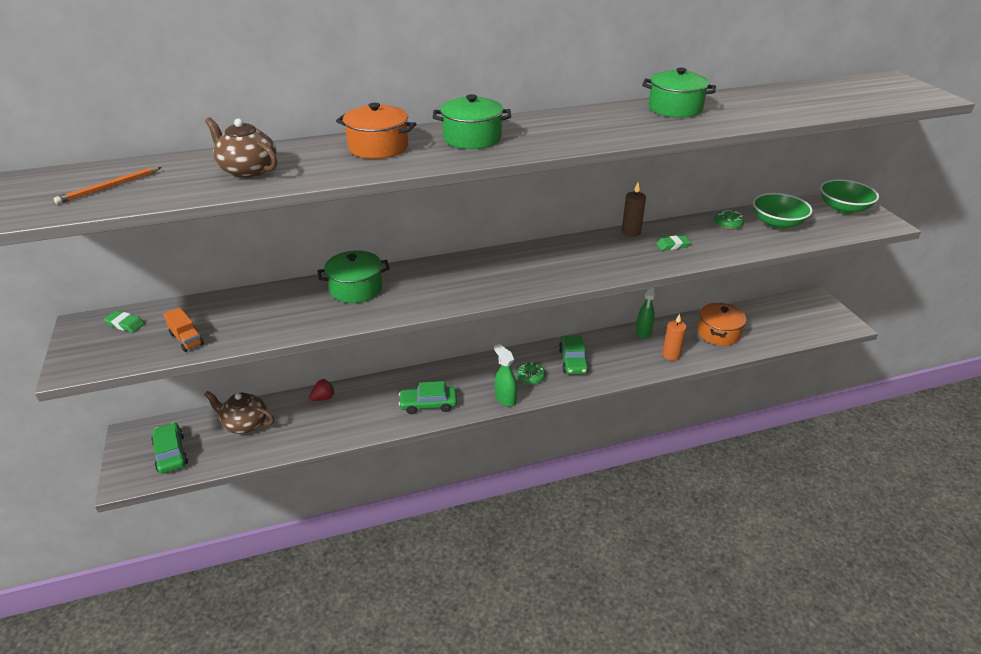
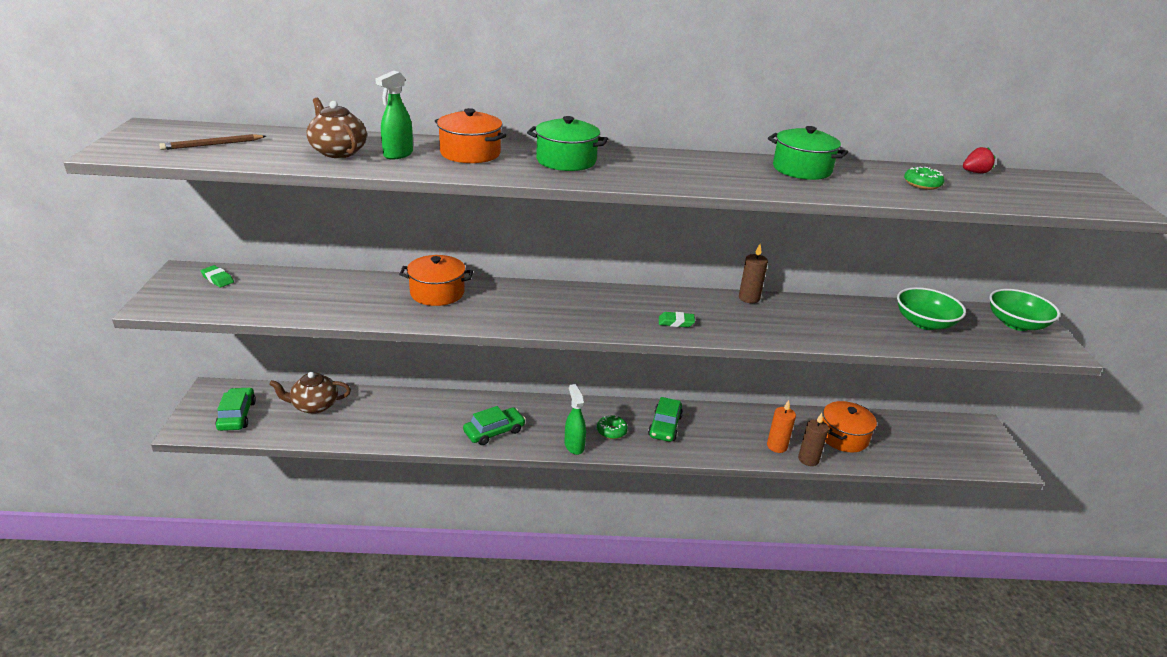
camera: 15 degrees right, 5 degrees down
orange pencil [54,167,162,204] -> brown pencil [159,134,266,150]
orange truck [164,307,204,352] -> none
brown teapot [204,391,274,434] -> brown teapot turned 45 degrees counterclockwise [269,372,351,414]
red strawberry [309,379,335,401] -> red strawberry moved to [963,147,995,173]
green pot [317,251,390,303] -> orange pot [399,255,473,306]
green car [399,381,457,414] -> green car turned 135 degrees clockwise [463,406,526,445]
green spray bottle [636,288,655,339] -> green spray bottle moved to [375,71,413,159]
green eraser [656,235,691,251] -> green eraser moved to [659,312,695,327]
green donut [714,210,744,230] -> green donut moved to [904,166,944,190]
none -> brown candle [798,413,829,466]

